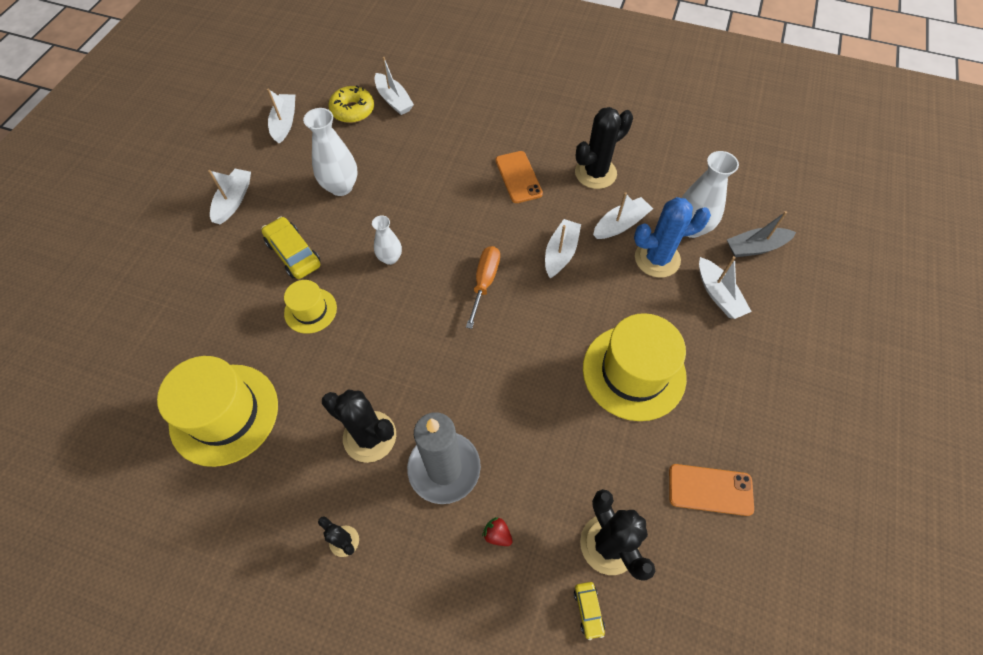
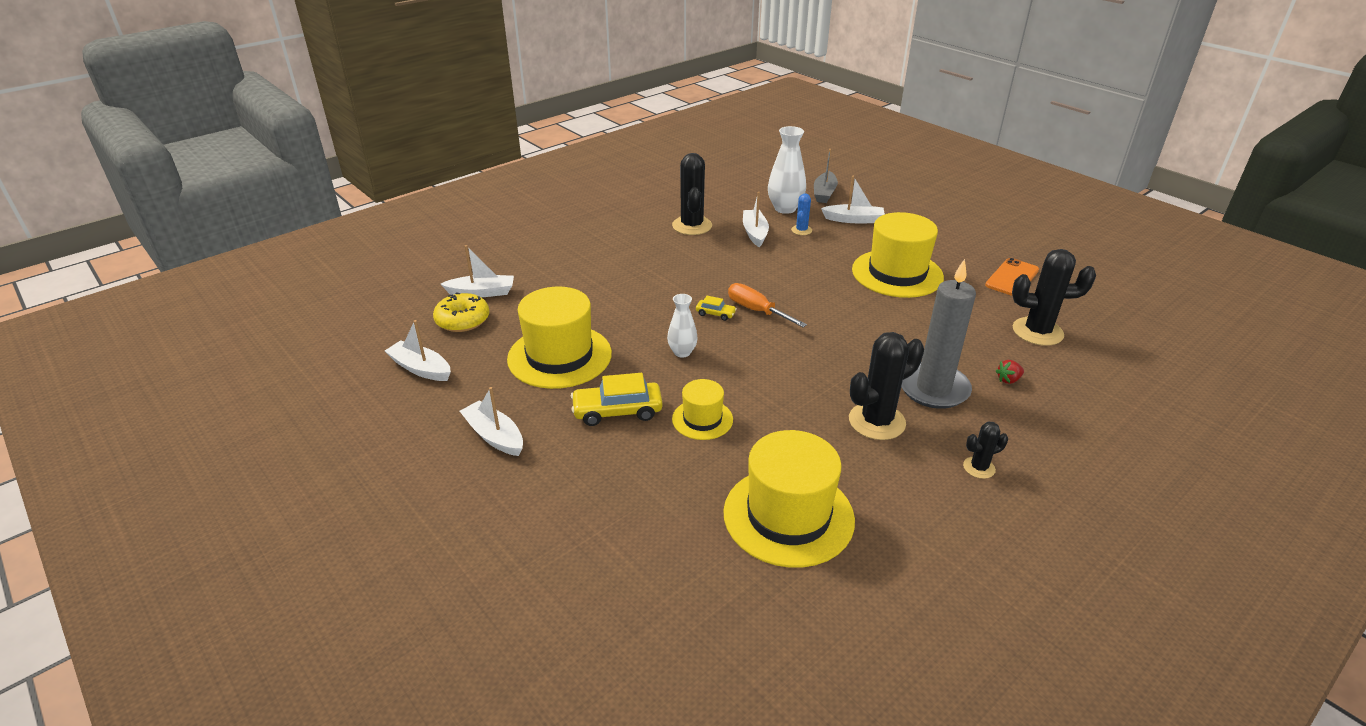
camera: 60 degrees left, 25 degrees down
white vase [303,108,358,196] -> yellow hat [507,287,612,389]
orange phone [496,151,543,203] -> none
white boat [545,219,581,278] -> none
yellow car [574,582,605,640] -> yellow car moved to [696,296,737,321]
blue cactus [634,197,711,278] -> blue cactus [791,193,812,235], size x0.52

